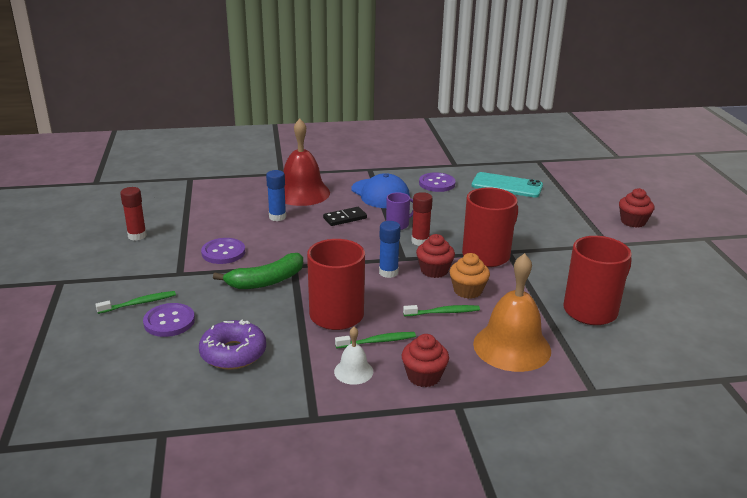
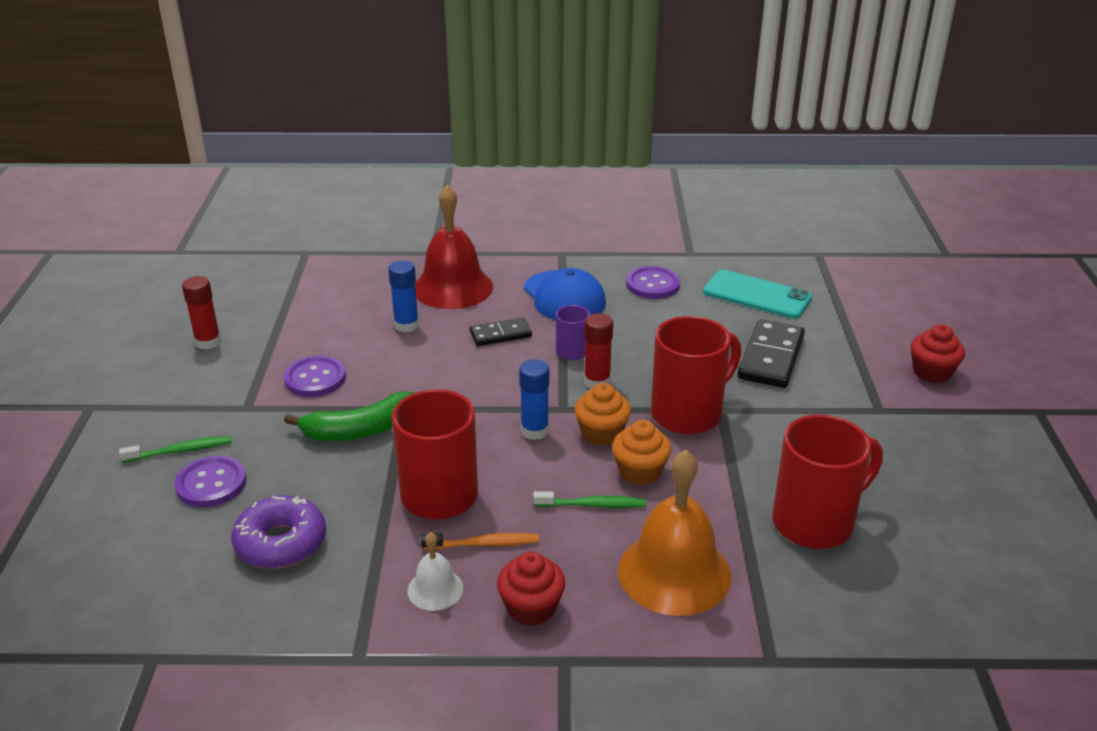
camera: 10 degrees right, 5 degrees up
green toothbrush [335,332,416,349] -> orange toothbrush [421,533,539,550]
red cupcake [416,234,455,278] -> orange cupcake [574,383,631,446]
none -> black domino [738,319,805,388]

